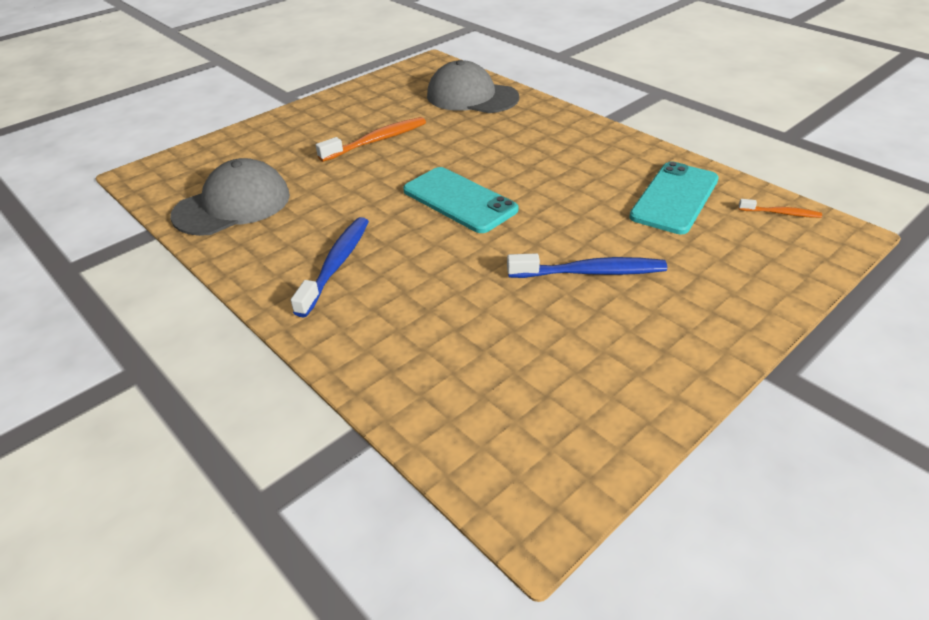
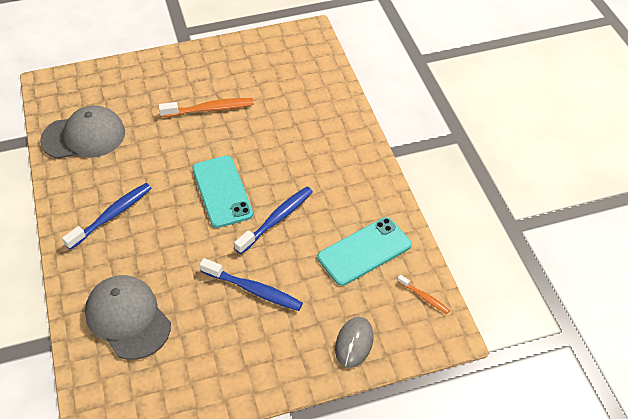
camera: 25 degrees right, 10 degrees up
grey cap [427,60,519,113] -> grey cap moved to [85,275,171,360]
none -> blue toothbrush [234,186,313,254]
none -> grey mouse [335,317,374,368]

